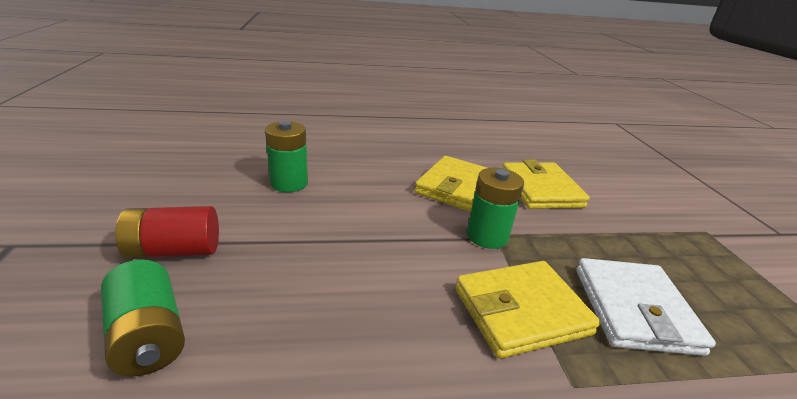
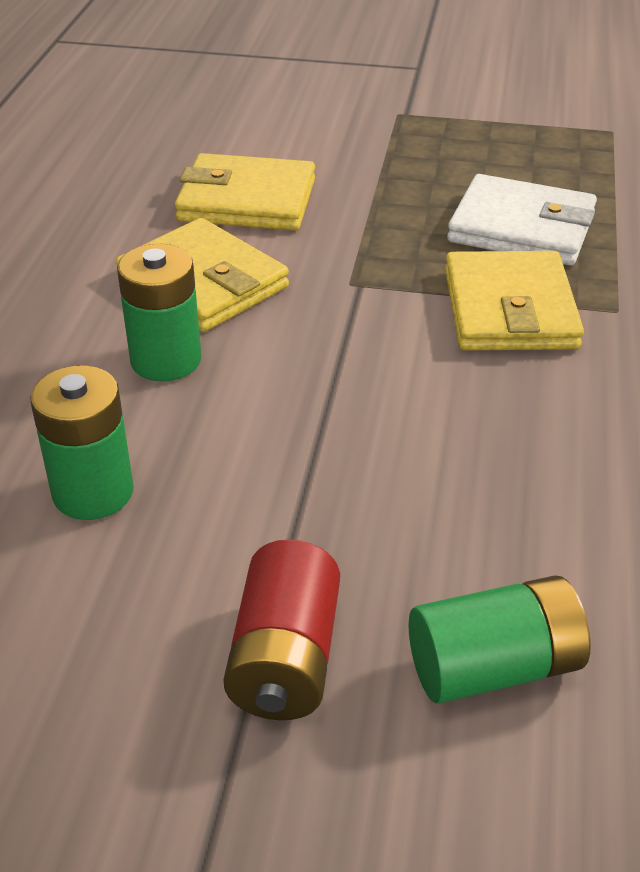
camera: 70 degrees left, 10 degrees up
green battery [467,168,524,249] -> green battery moved to [117,244,202,381]

